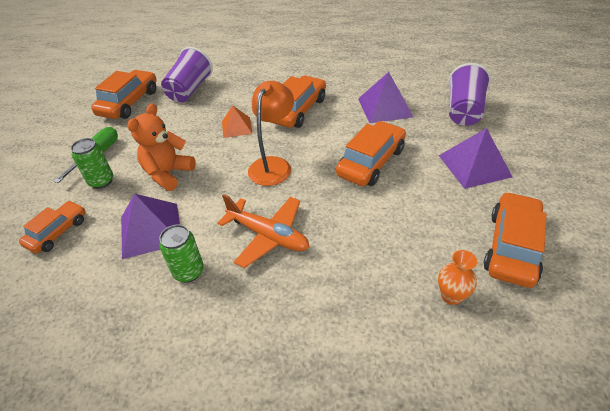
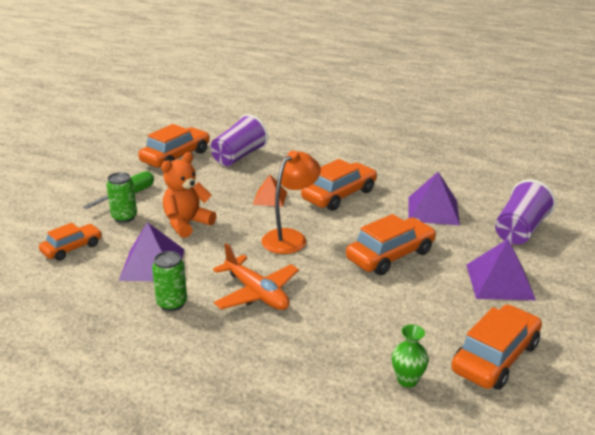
camera: 15 degrees right, 15 degrees down
orange vase [438,250,478,305] -> green vase [392,324,429,388]

